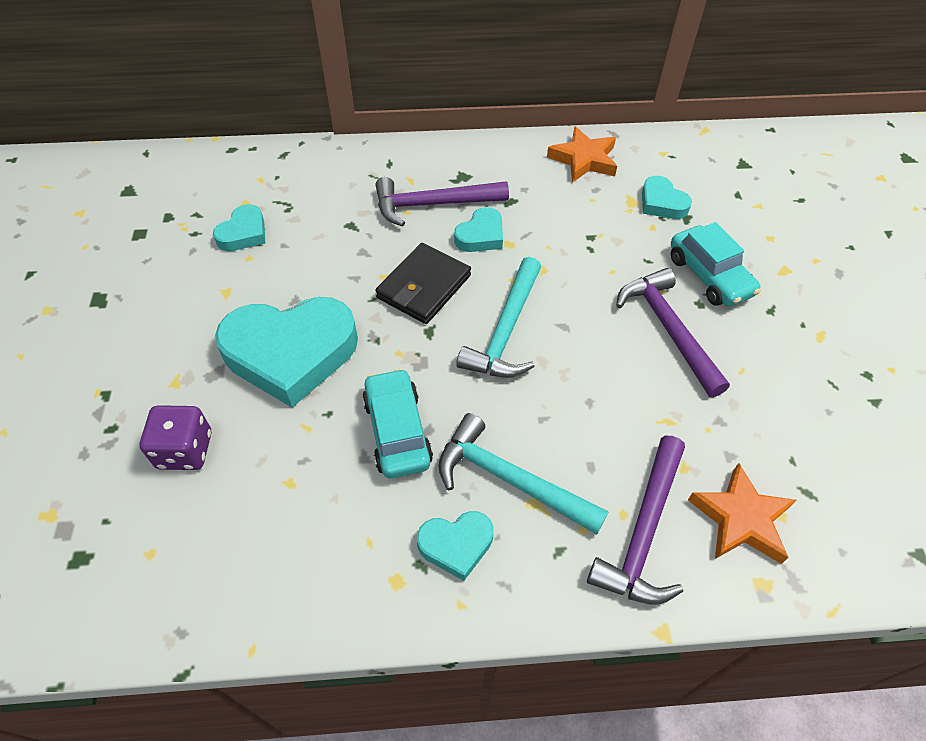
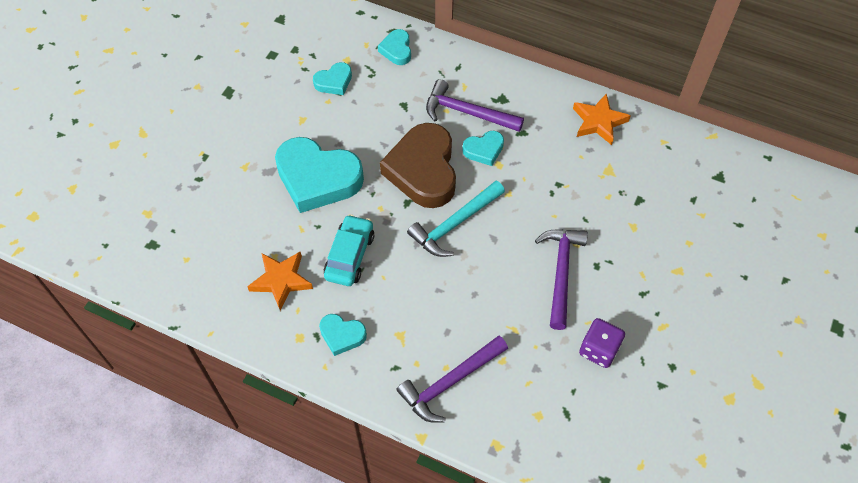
camera: 30 degrees right, 5 degrees up
purple dice [139,405,211,470] -> purple dice moved to [579,318,625,368]
black wallet [375,243,471,324] -> brown heart [380,123,456,208]
turquoise hammer [438,413,609,535] -> none
turquoise heart [642,176,692,219] -> turquoise heart moved to [378,29,411,65]
turquoise car [671,222,761,307] -> none
orange star [688,463,796,564] -> orange star moved to [247,251,313,311]

